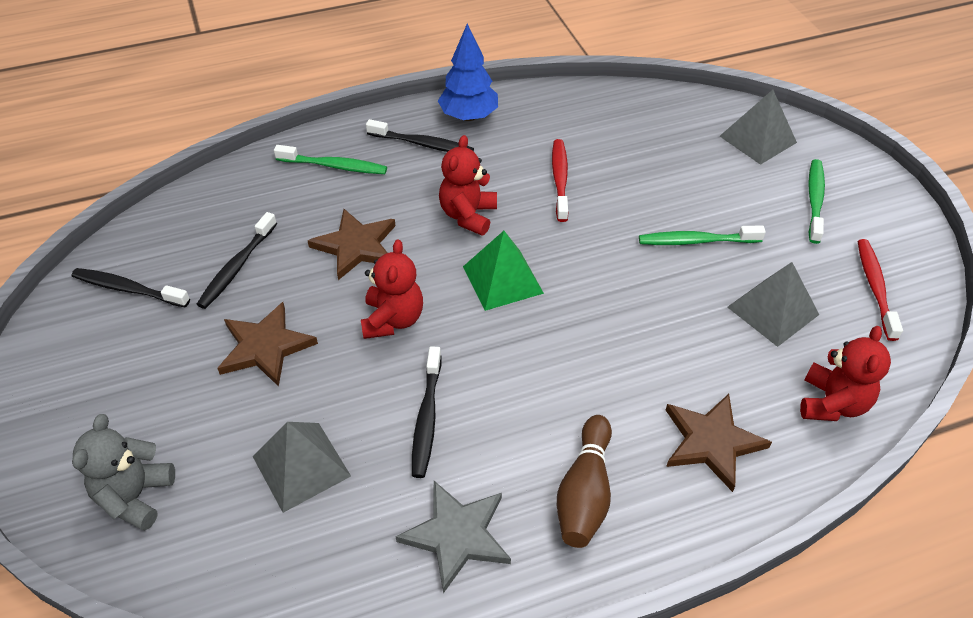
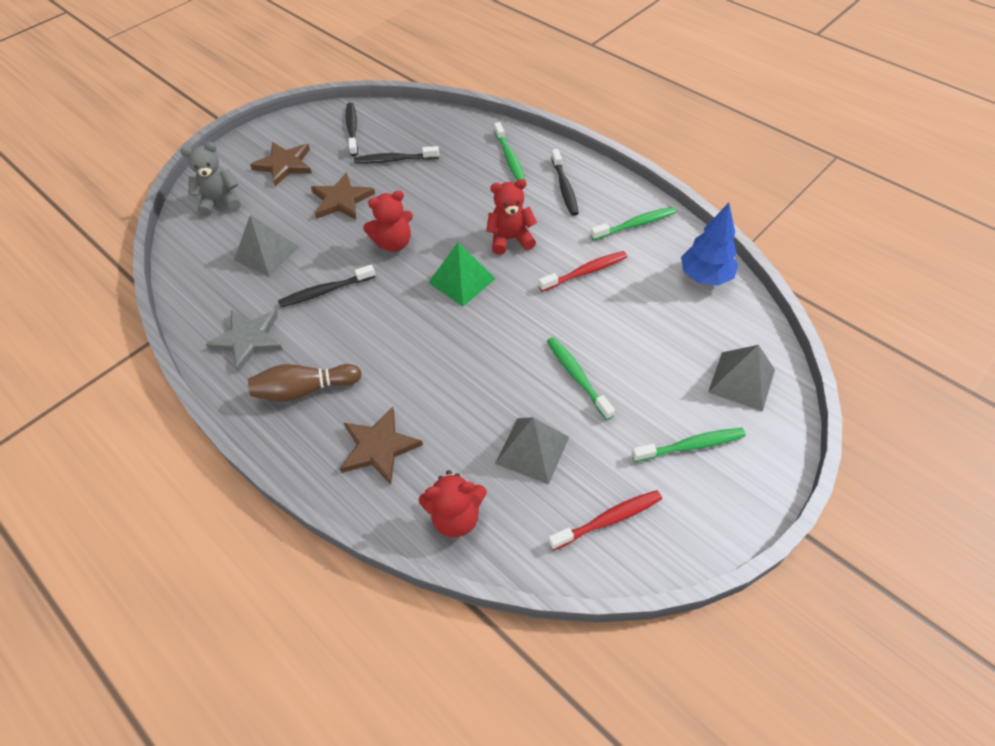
camera: 65 degrees right, 5 degrees up
brown star [308,209,396,280] -> brown star moved to [250,142,312,186]
blue tree [438,24,498,121] -> blue tree moved to [681,203,738,286]
none -> green toothbrush [590,207,676,241]

